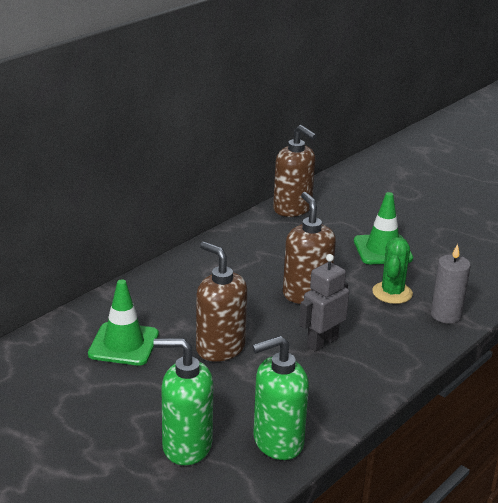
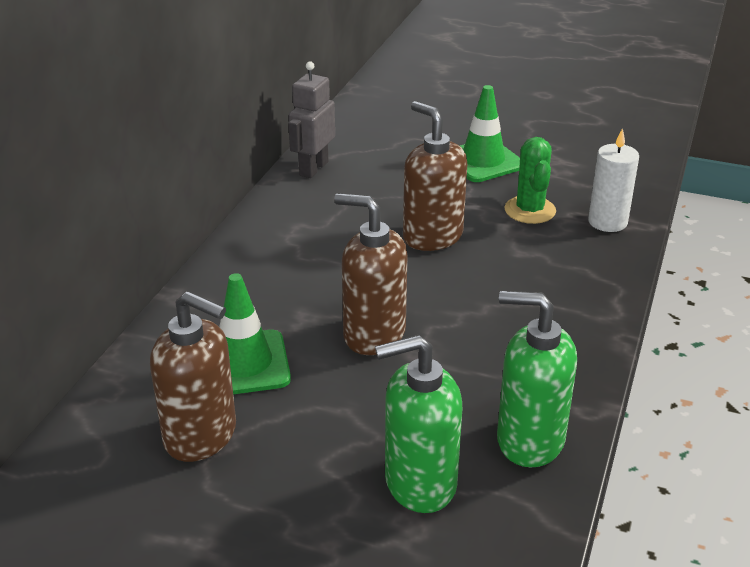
camera: 20 degrees left, 5 degrees up
green soap dispenser [252,336,309,460] -> green soap dispenser turned 60 degrees clockwise [497,291,577,467]
brown soap dispenser [273,125,317,217] -> brown soap dispenser moved to [150,291,236,462]
grey robot [299,254,349,352] -> grey robot moved to [288,61,335,178]
grey candle [431,244,471,324] -> white candle [588,128,639,232]

